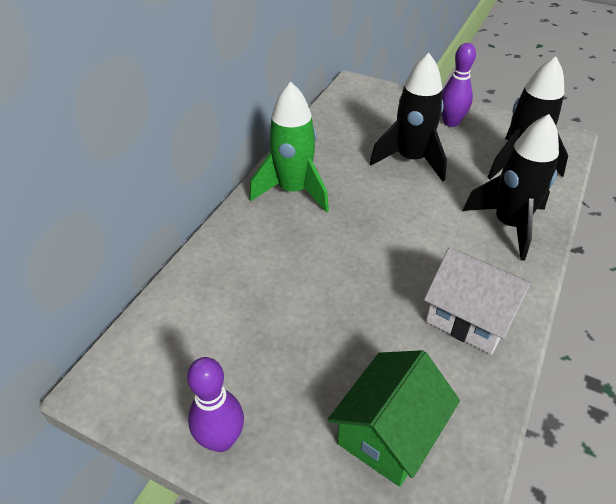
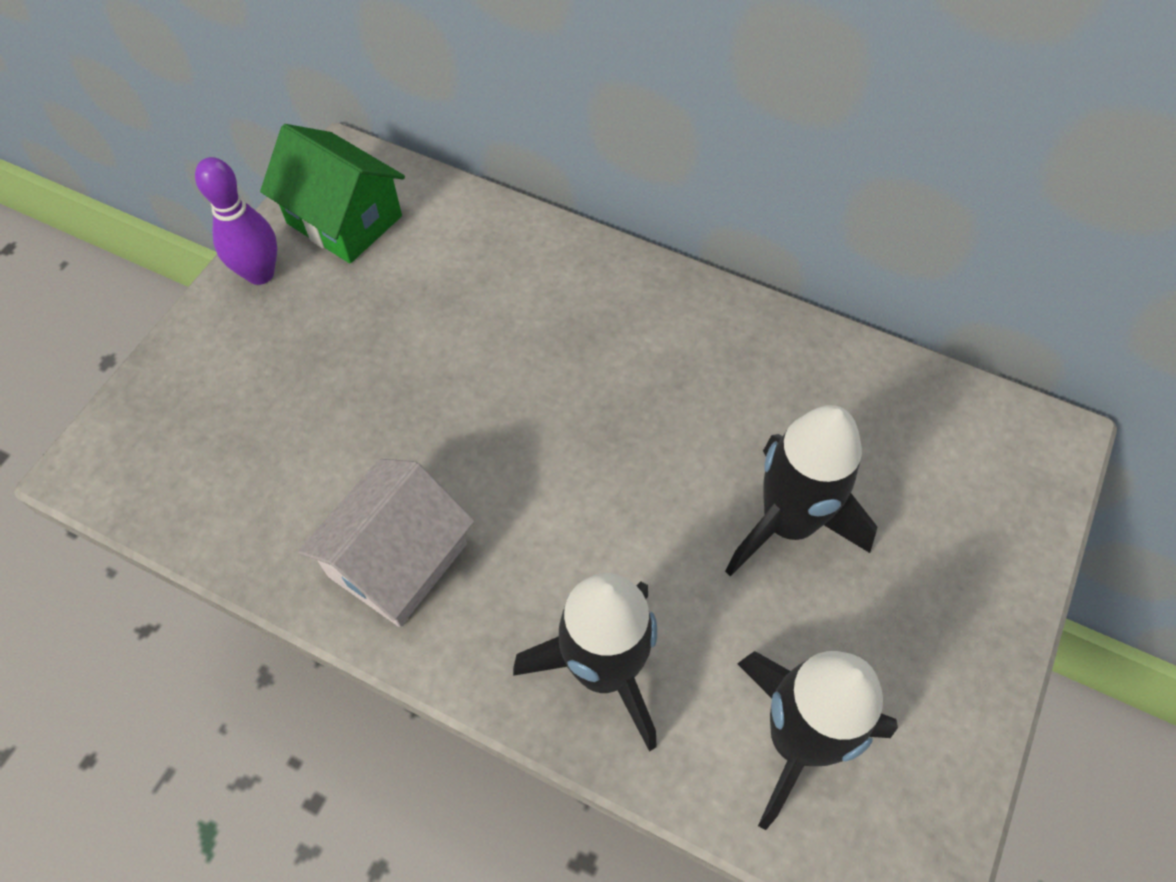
camera: 90 degrees right, 15 degrees up
green rocket [249,82,329,212] -> none
green house [327,350,460,487] -> green house moved to [260,124,405,264]
purple bowling pin [441,43,476,127] -> none

